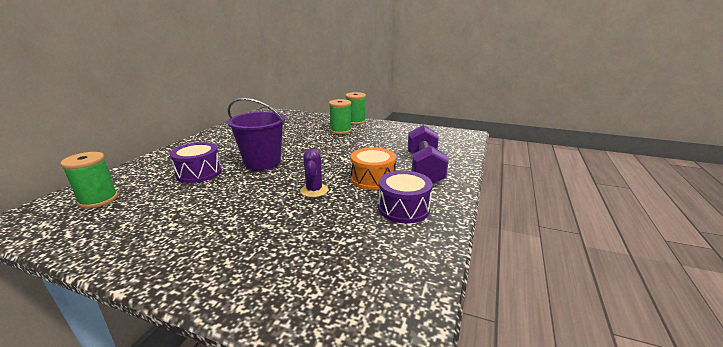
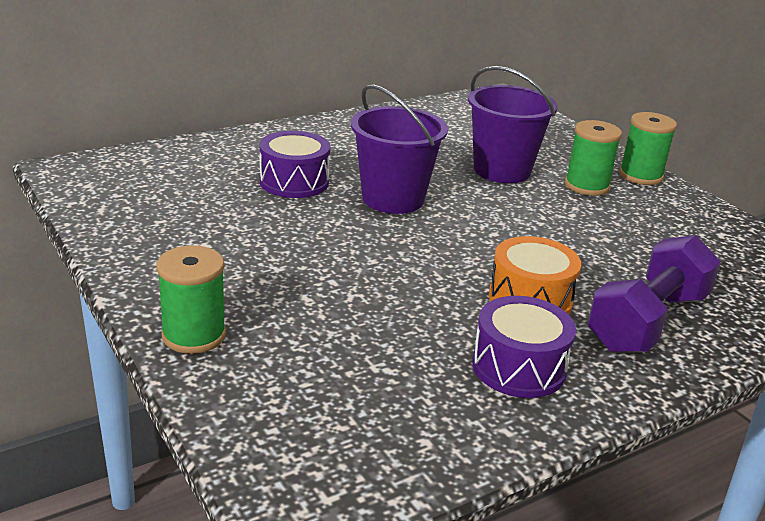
camera: 35 degrees right, 5 degrees up
green spool [61,152,118,209] -> green spool moved to [157,245,226,354]
purple cactus [300,148,328,197] -> none
none -> purple bucket [468,66,558,183]

